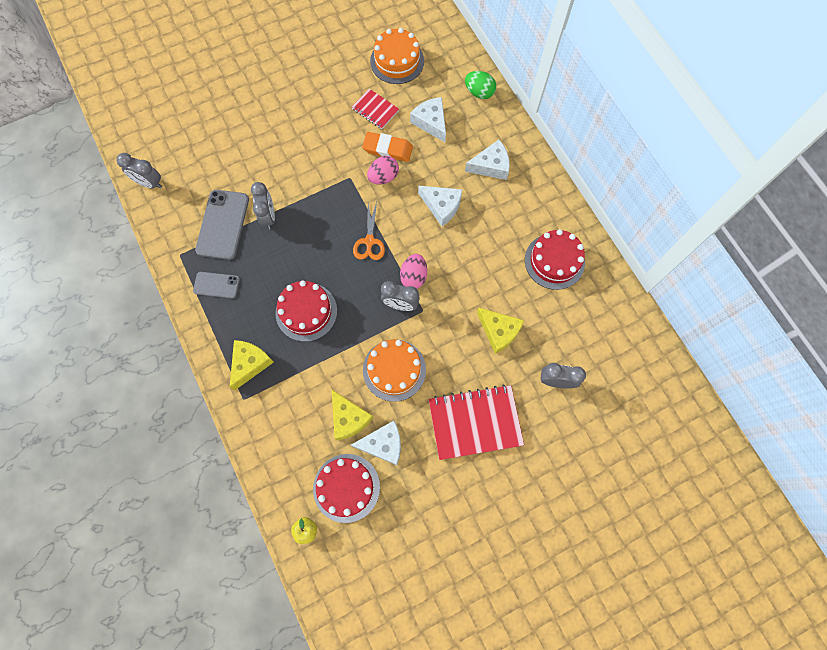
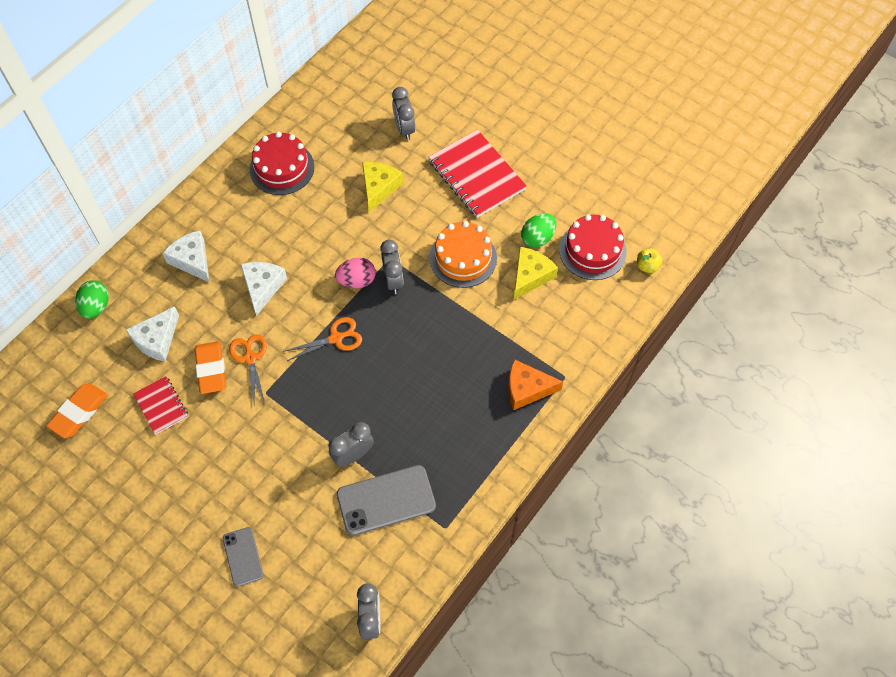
camera: 115 degrees left, 10 degrees down
grey phone [193,272,240,299] -> grey phone moved to [223,527,264,587]
yellow cheese [230,340,274,391] -> orange cheese [508,359,563,410]
red cake [275,280,337,342] -> none
white cheese [351,421,401,465] -> green egg [521,213,556,248]
red notebook [352,89,399,129] -> red notebook turned 45 degrees counterclockwise [133,376,188,435]
pink egg [367,156,399,185] -> orange scissors [229,334,267,403]
orange cake [370,28,424,84] -> orange eraser [46,383,108,438]

